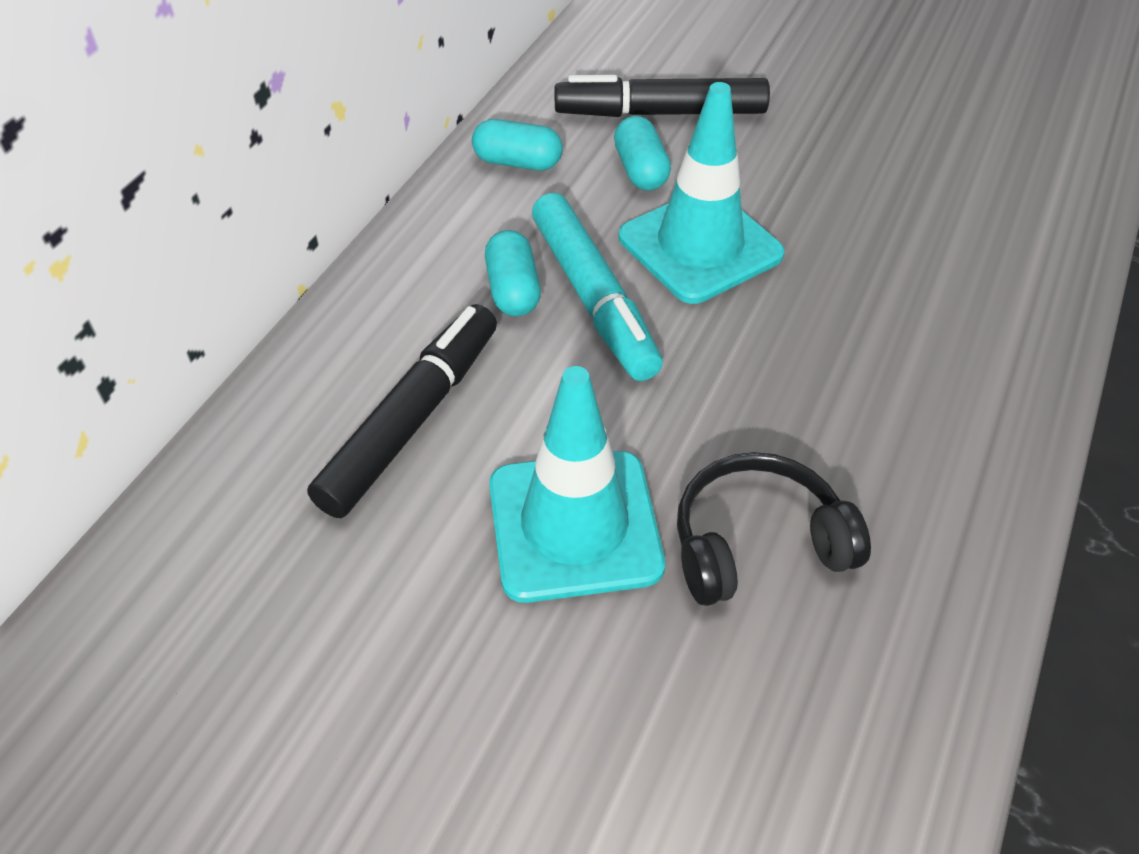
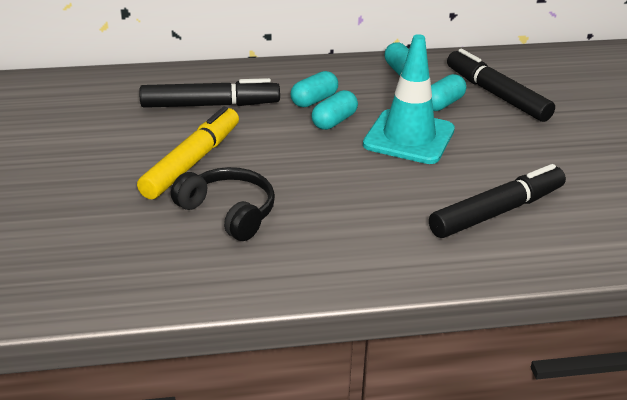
camera: 55 degrees right, 15 degrees down
turquoise traffic cone [489,366,665,603] -> yellow marker [137,106,239,199]
turquoise marker [532,193,663,381] -> turquoise capsule [311,90,358,130]
none -> black marker [429,164,566,238]

